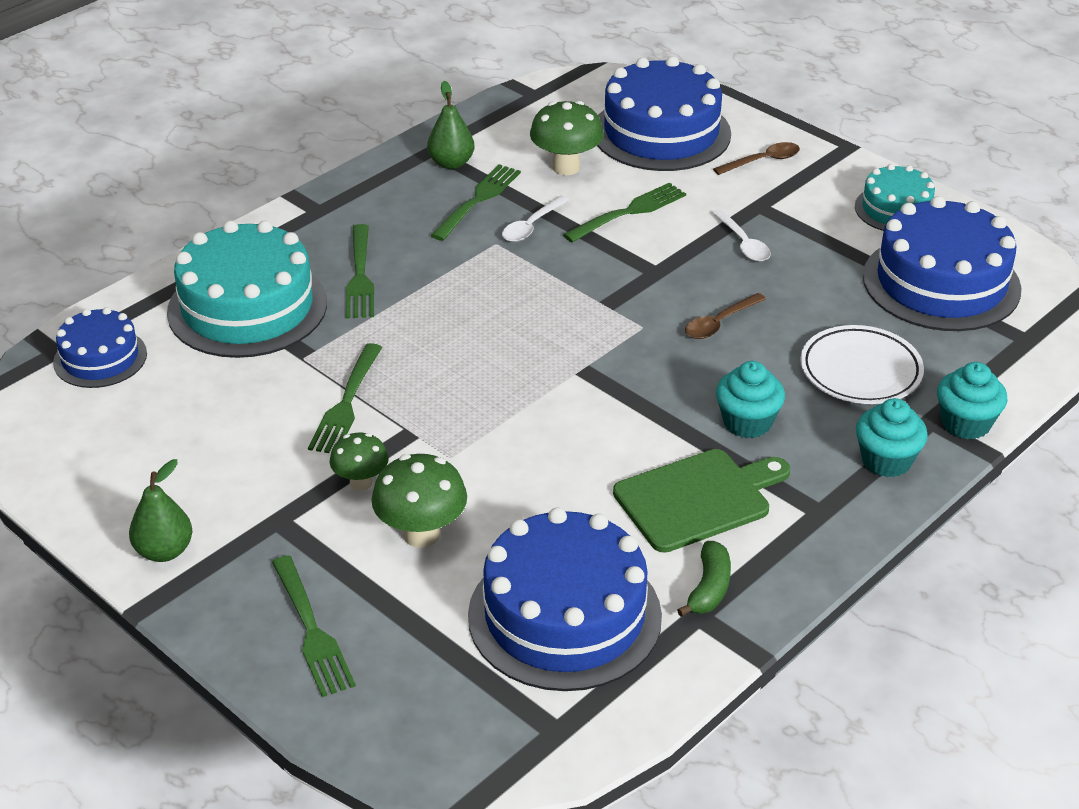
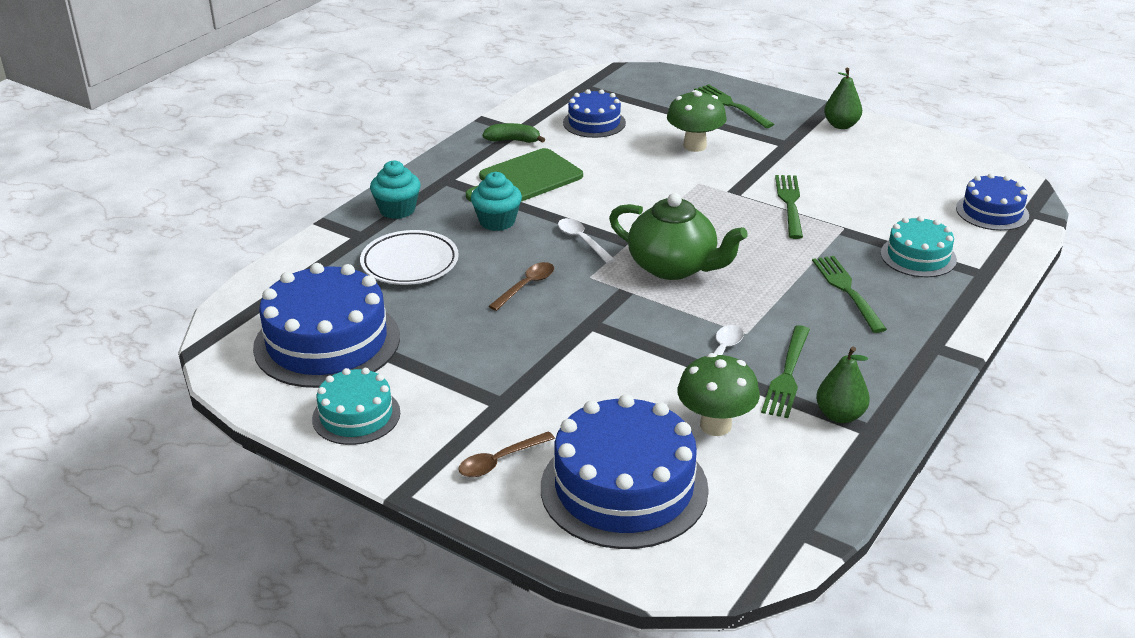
camera: 170 degrees right, 5 degrees down
turquoise cake [167,220,327,358] -> turquoise cake [881,216,957,277], size x0.56
green mushroom [330,433,389,491] -> none
blue cake [468,507,662,691] -> blue cake [563,89,626,138], size x0.56
green fork [563,182,686,242] -> none
green banana [677,541,731,617] -> green banana turned 90 degrees clockwise [482,123,545,143]
white spoon [711,209,771,262] -> white spoon moved to [558,218,615,264]
turquoise cupcake [937,362,1007,439] -> none
none -> green teapot [609,193,748,280]

